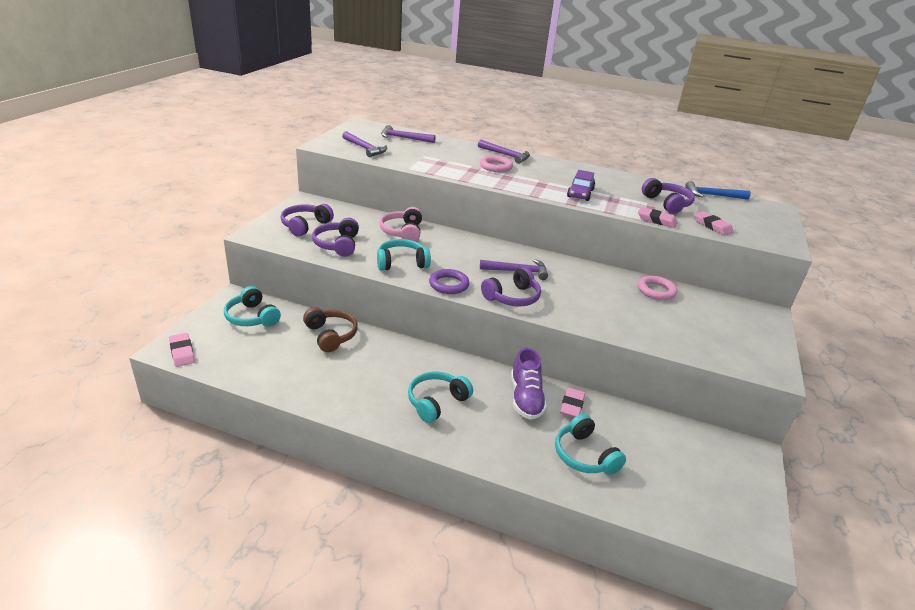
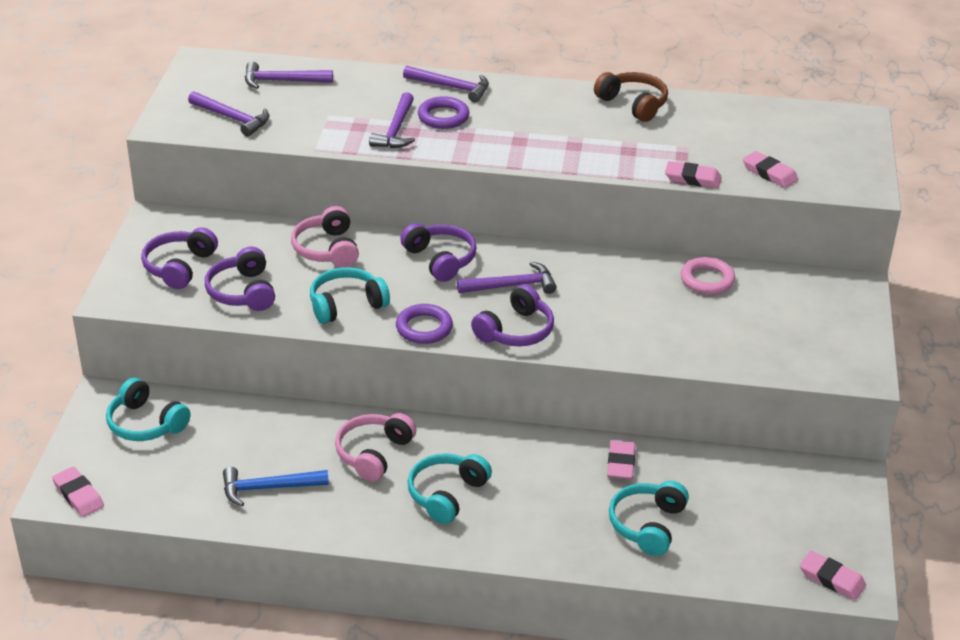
camera: 10 degrees left, 5 degrees up
brown headphones [303,307,358,352] -> brown headphones moved to [594,72,668,122]
pink ring [480,155,513,172] -> purple ring [418,96,470,129]
purple shoe [511,348,547,420] -> none
turquoise headphones [555,414,626,475] -> turquoise headphones turned 60 degrees clockwise [609,481,689,556]
purple car [567,170,595,201] -> none
purple headphones [642,178,695,214] -> purple headphones moved to [400,223,477,282]
blue hammer [685,181,751,199] -> blue hammer moved to [223,467,329,506]
none -> pink headphones [335,413,416,482]
none -> purple hammer [369,92,415,148]
none -> pink eraser [800,551,866,600]

